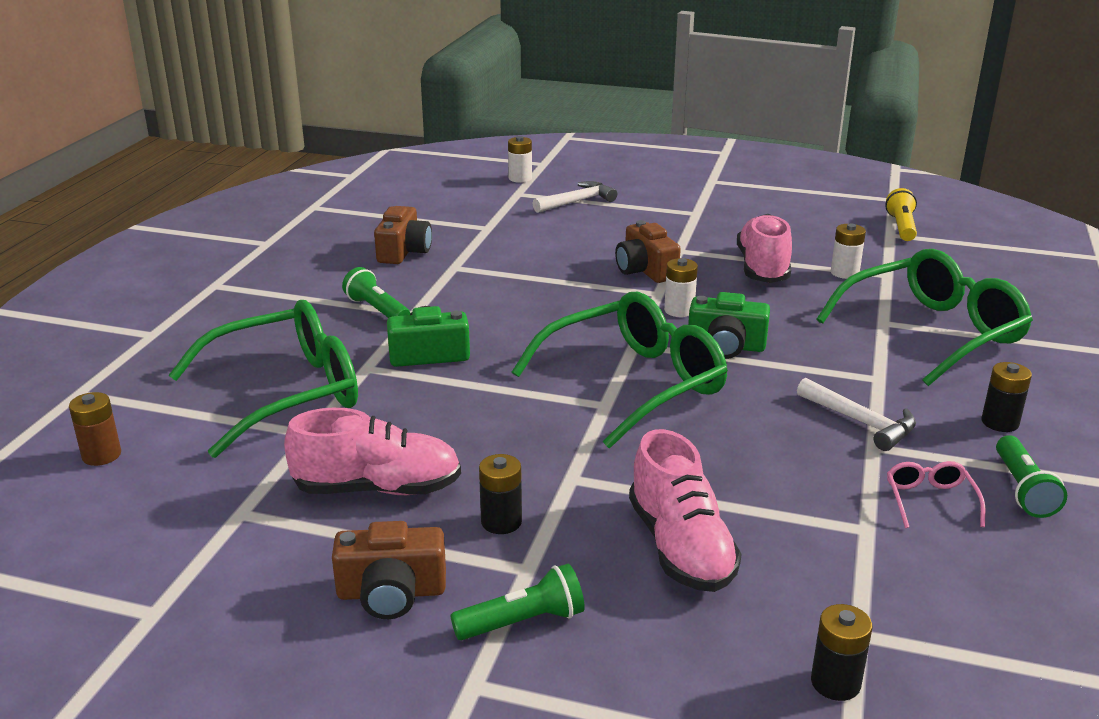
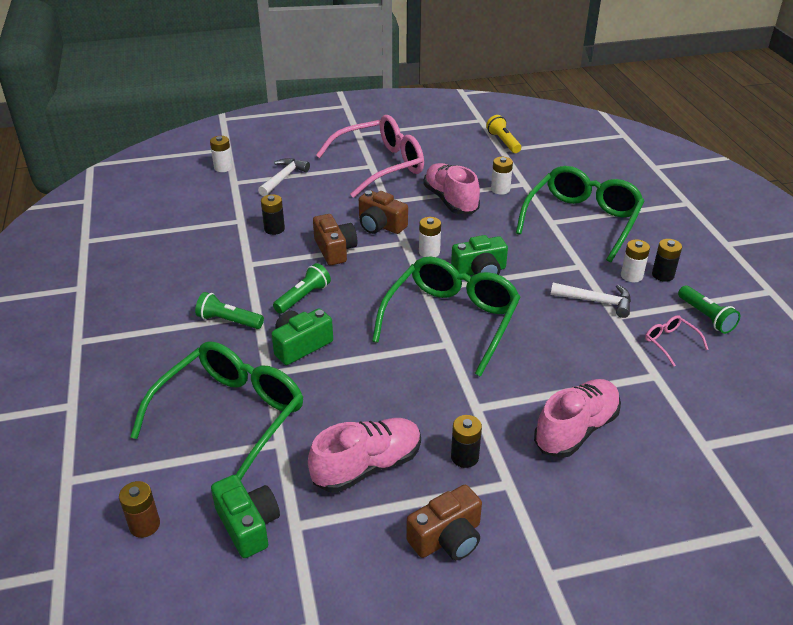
camera: 30 degrees left, 10 degrees up
brown camera [374,206,432,264] -> brown camera moved to [313,214,357,265]
green flashlight [450,564,585,640] -> green flashlight moved to [273,263,331,314]
pink shoe [629,429,741,592] -> pink shoe turned 90 degrees counterclockwise [534,379,621,458]
black battery [811,604,872,701] -> black battery moved to [261,194,285,235]
none -> green camera [211,475,280,558]
none -> pink glasses [316,115,424,198]
none -> white battery [621,239,650,282]

